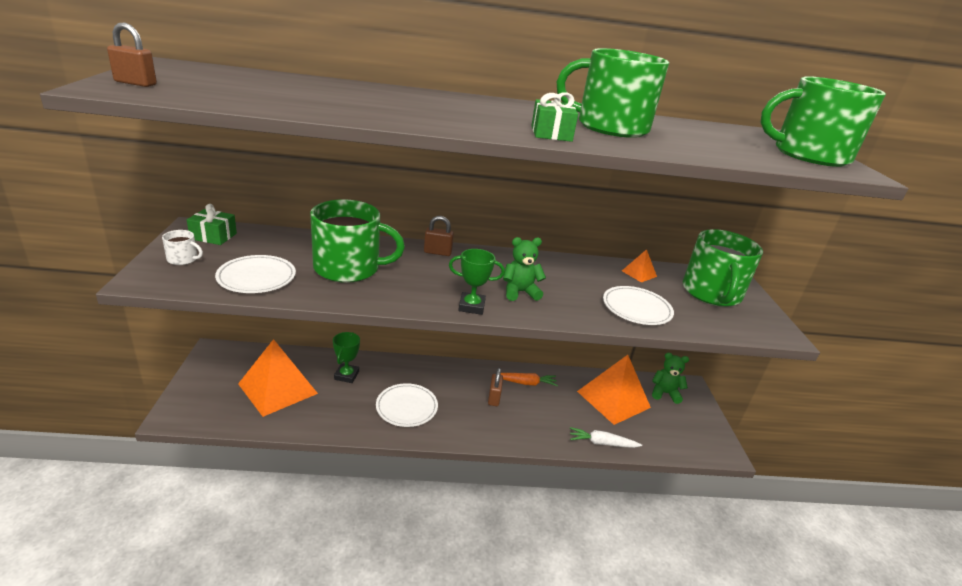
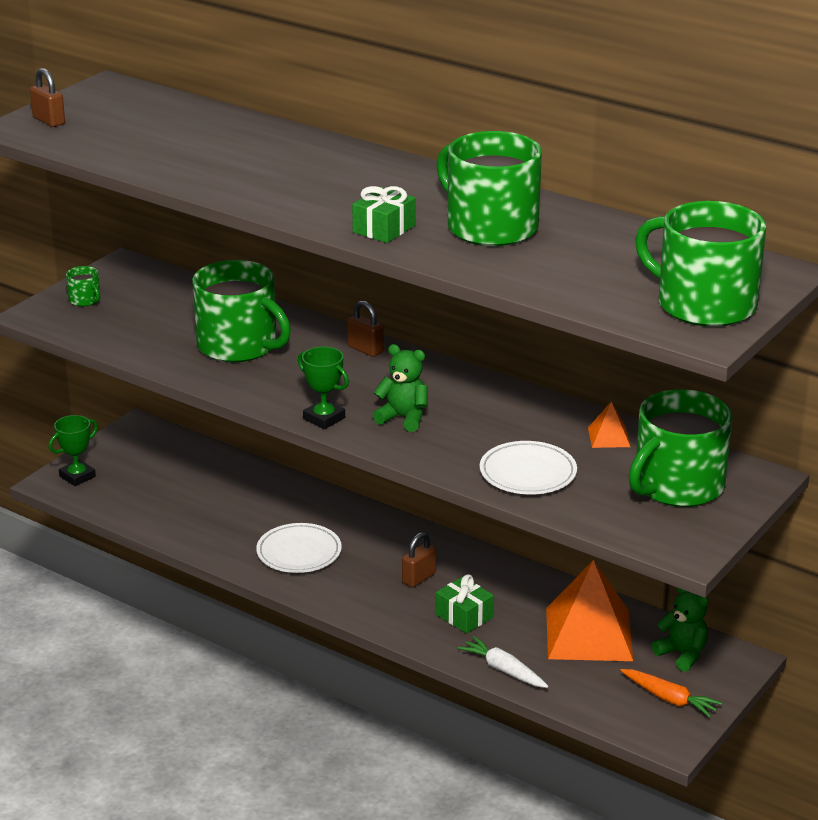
camera: 40 degrees right, 0 degrees up
white mug [162,230,203,265] -> green mug [66,266,100,306]
green gift [187,204,237,245] -> green gift moved to [436,574,494,634]
white plate [215,255,296,293] -> none
orange pyramid [238,339,318,417] -> none
green trophy [333,332,360,383] -> green trophy moved to [49,415,98,486]
orange carrot [500,373,558,386] -> orange carrot moved to [620,669,722,717]

